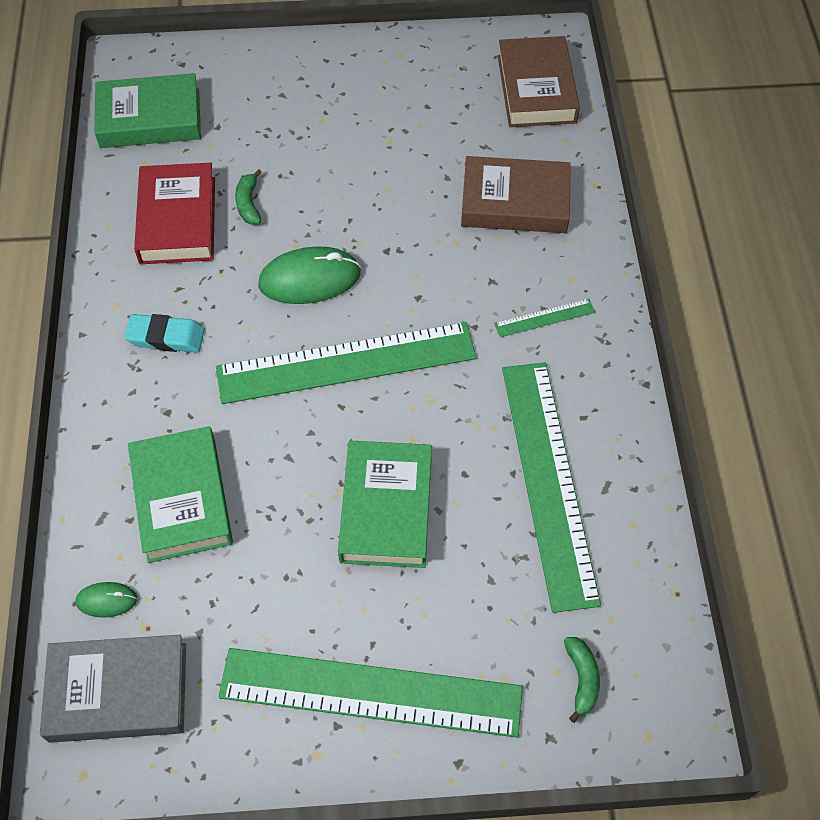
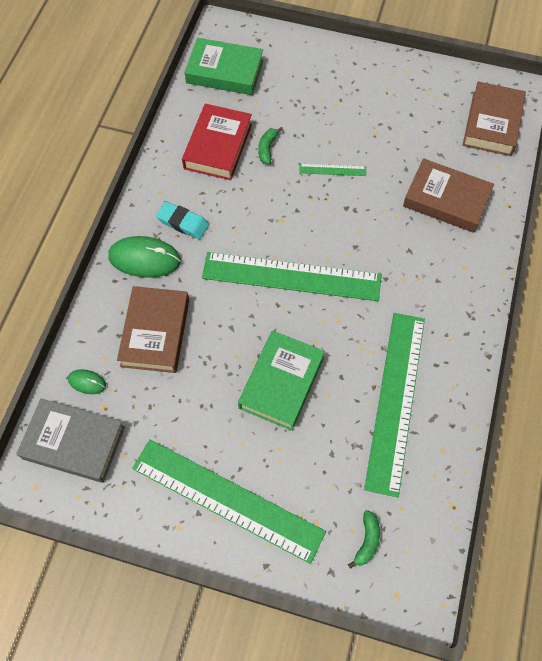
camera: 20 degrees right, 5 degrees up
green book [128,426,233,563] -> brown book [117,286,189,373]
green mouse [258,246,361,304] -> green mouse moved to [108,236,181,278]
green ruler [494,299,595,337] -> green ruler moved to [299,164,366,176]

